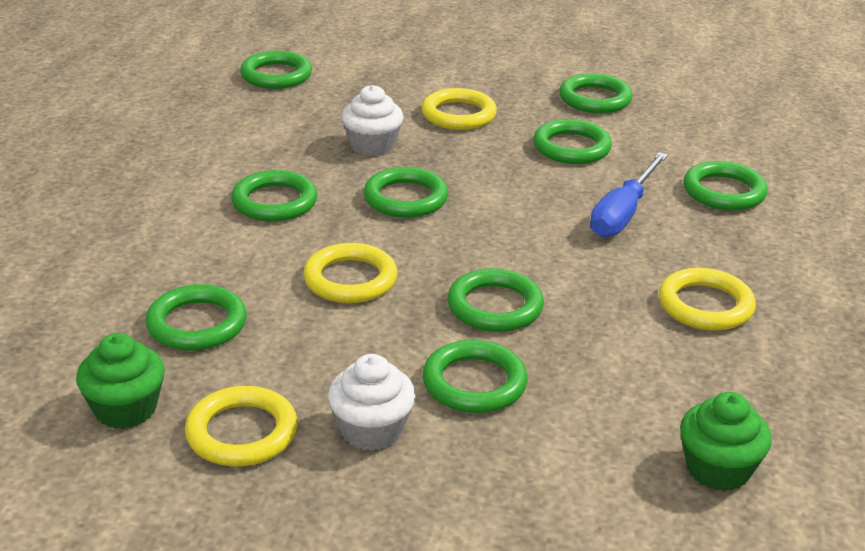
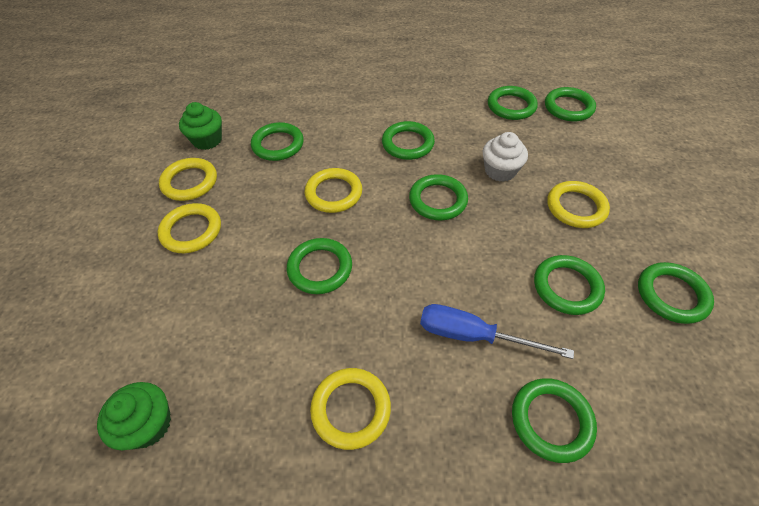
camera: 80 degrees right, 20 degrees up
white cupcake [328,354,416,451] -> yellow ring [157,203,221,253]
green ring [422,340,528,413] -> green ring moved to [488,86,538,120]

